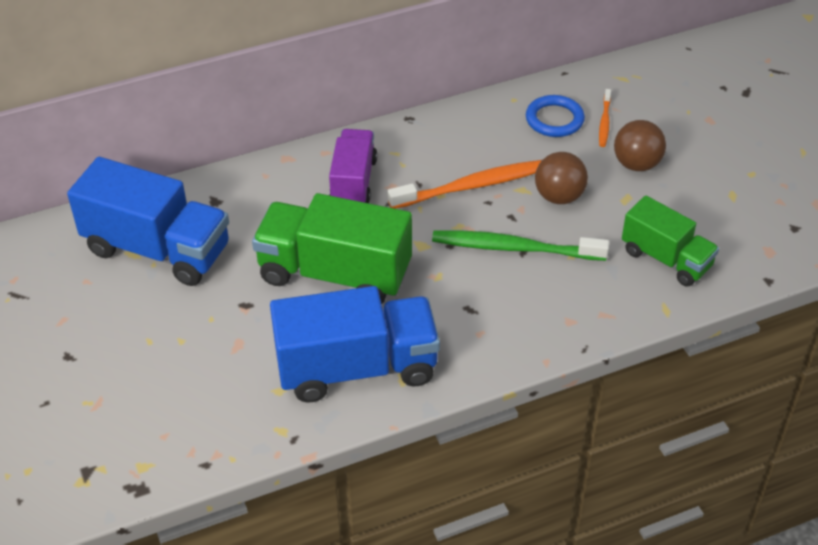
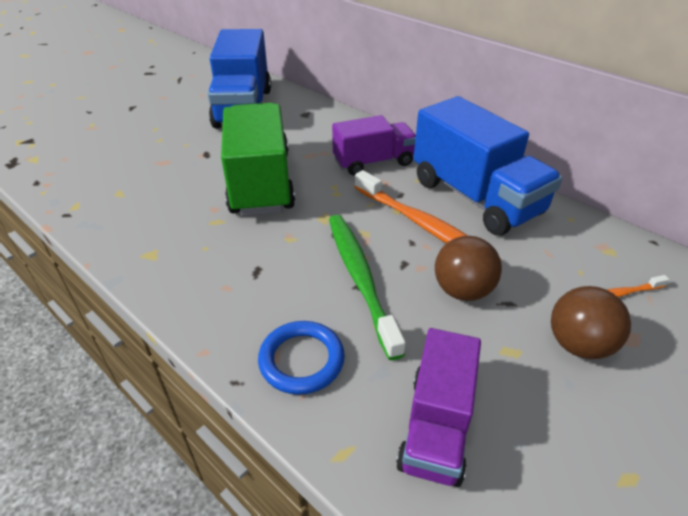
camera: 65 degrees right, 5 degrees down
blue truck [270,286,440,402] -> blue truck moved to [413,96,562,236]
blue ring [526,95,585,137] -> blue ring moved to [258,321,345,395]
green truck [622,196,719,286] -> purple truck [396,328,481,487]

